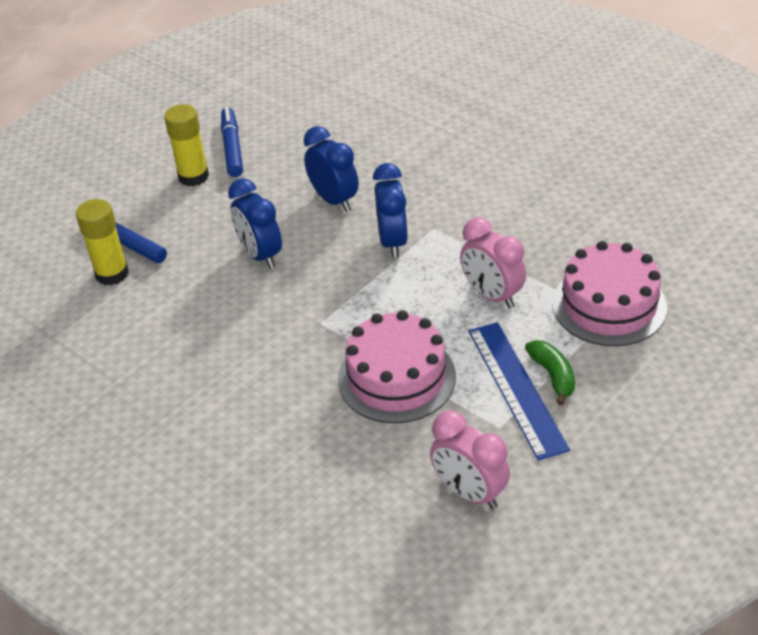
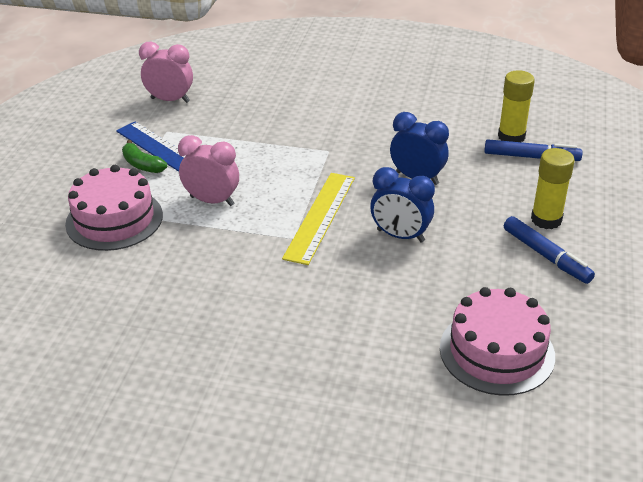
camera: 150 degrees right, 5 degrees down
pink cake [338,310,456,423] -> pink cake moved to [440,287,555,396]
blue clock [373,163,408,258] -> yellow ruler [282,173,355,265]

